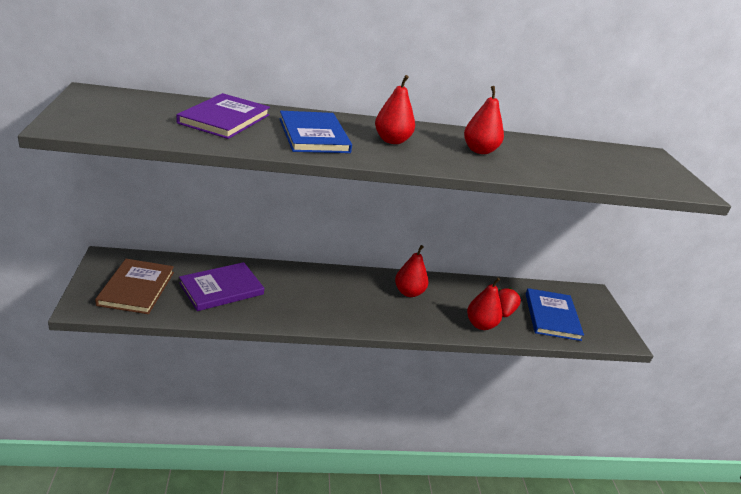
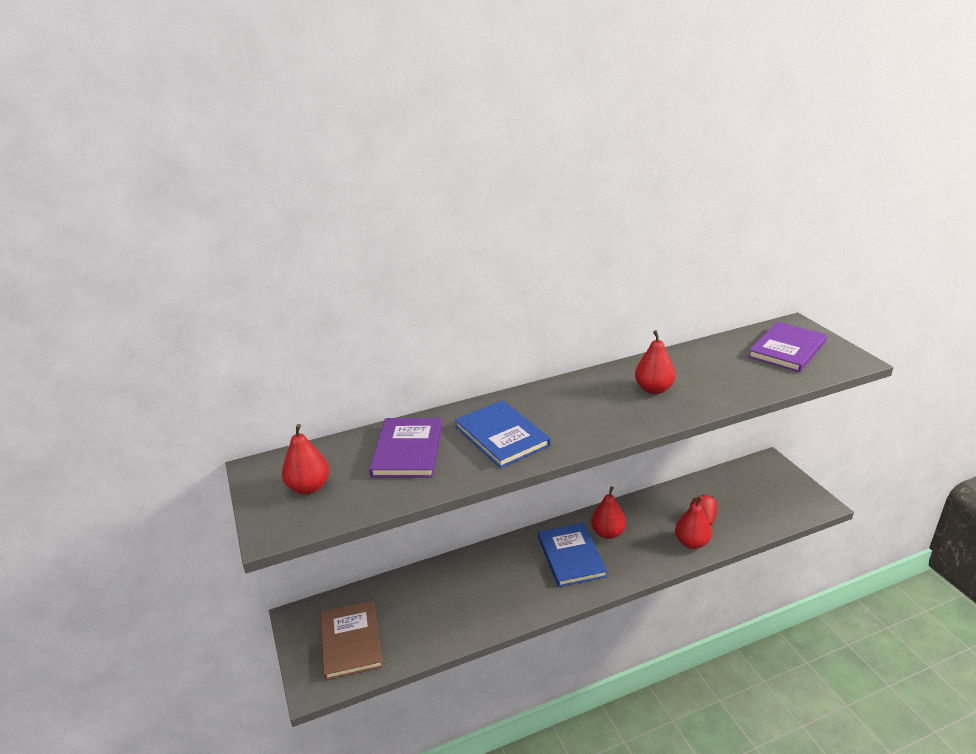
camera: 10 degrees left, 0 degrees up
purple book [179,262,264,311] -> purple book moved to [748,322,827,372]
red pear [375,75,415,144] -> red pear moved to [282,424,329,494]
blue book [526,288,584,341] -> blue book moved to [538,523,607,587]

